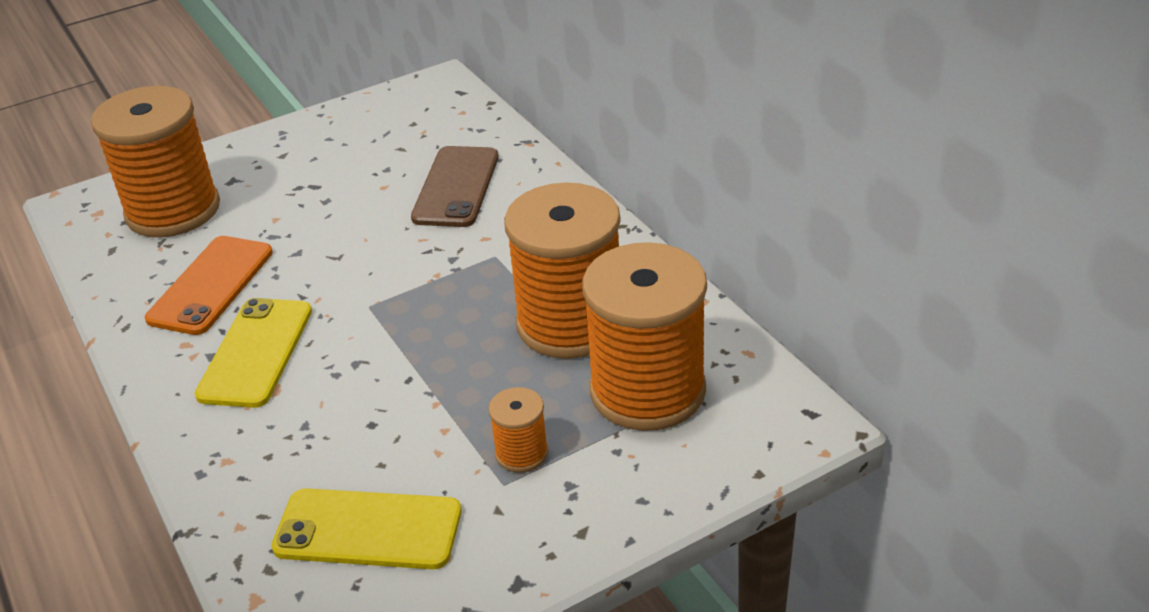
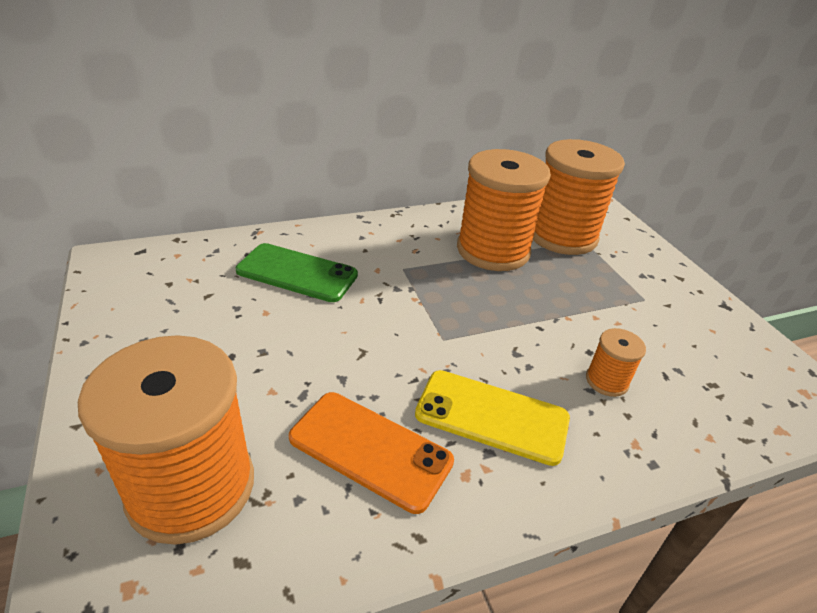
camera: 85 degrees left, 0 degrees up
yellow phone [271,488,461,569] -> none
brown phone [411,146,499,227] -> green phone [236,243,358,302]
orange spool [488,387,549,472] -> orange spool moved to [586,328,646,397]

